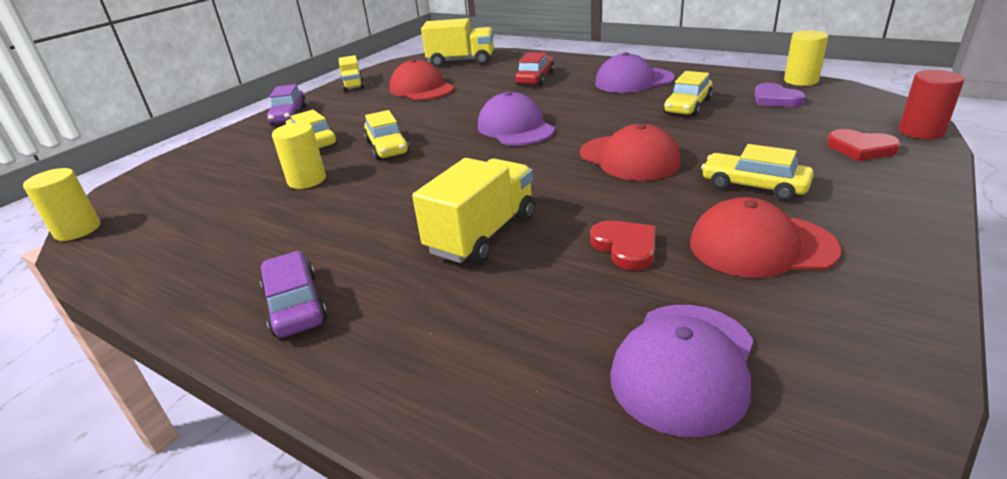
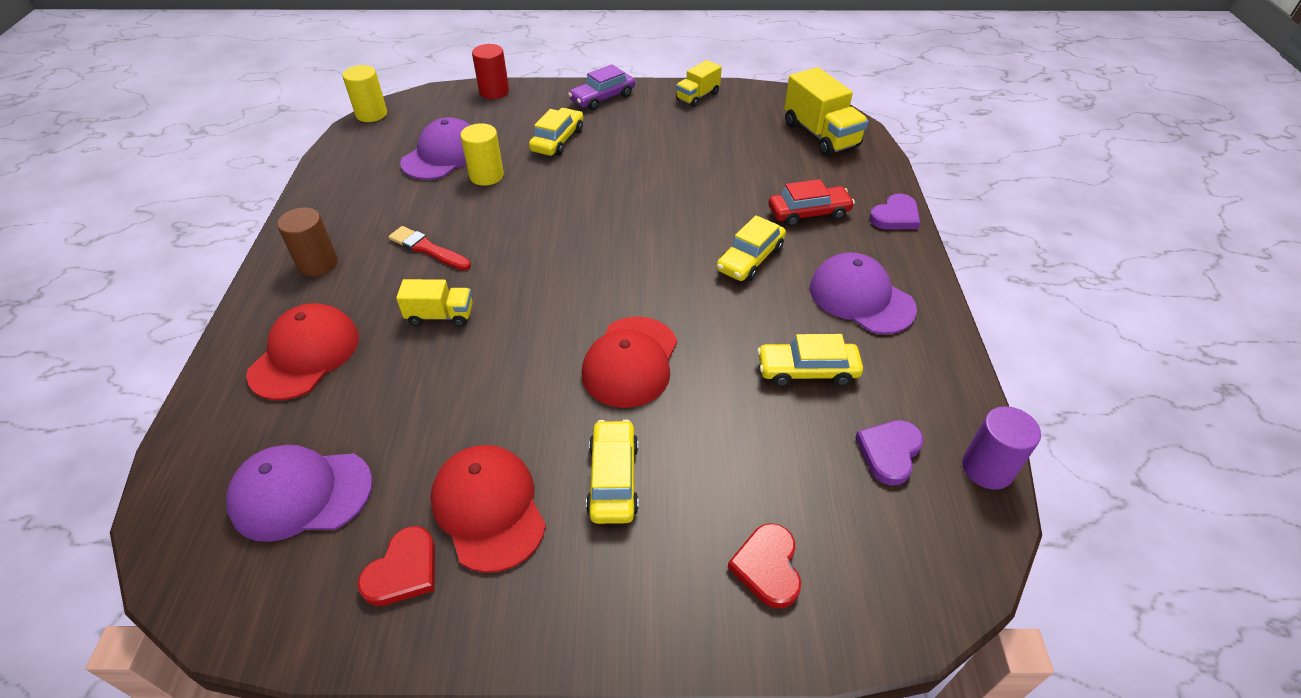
camera: 55 degrees right, 15 degrees up
purple car [260,251,327,337] -> brown cylinder [277,207,338,276]
yellow car [364,110,410,160] -> yellow car moved to [717,215,786,281]
red cap [389,59,454,100] -> red cap moved to [246,303,359,400]
yellow truck [412,158,535,264] -> yellow truck [396,279,473,327], size x0.59
purple cap [478,91,555,146] -> purple cap moved to [400,117,470,180]
red heart [590,220,656,270] -> red heart moved to [357,526,435,606]
yellow cylinder [784,30,828,86] -> purple cylinder [962,406,1041,490]
red cylinder [899,70,964,139] -> red cylinder moved to [472,44,509,99]
none -> red brush [389,226,471,270]
none -> purple heart [869,194,921,230]

